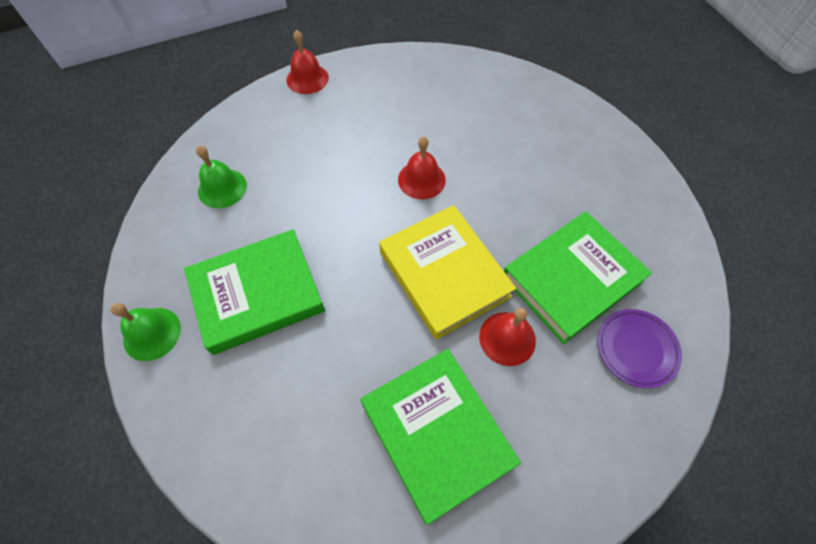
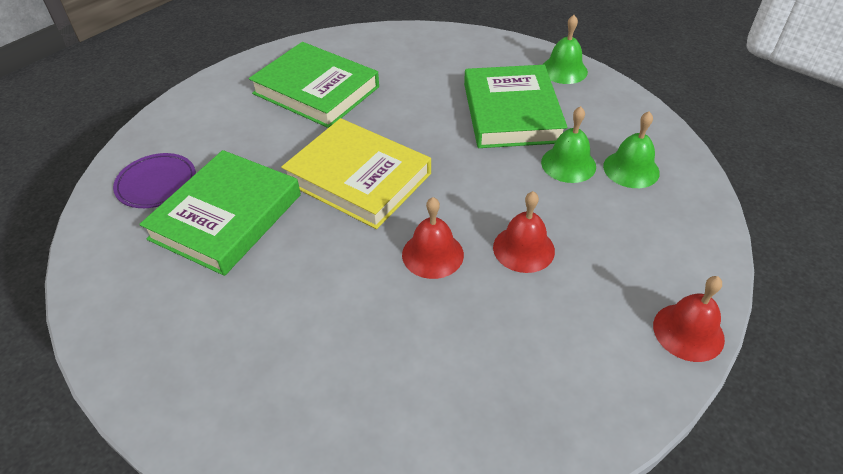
camera: 155 degrees right, 15 degrees down
green book [184,229,325,355] -> green book turned 45 degrees counterclockwise [464,65,568,148]
red bell [479,308,536,366] -> red bell moved to [493,191,555,273]
none -> green bell [541,106,596,183]

